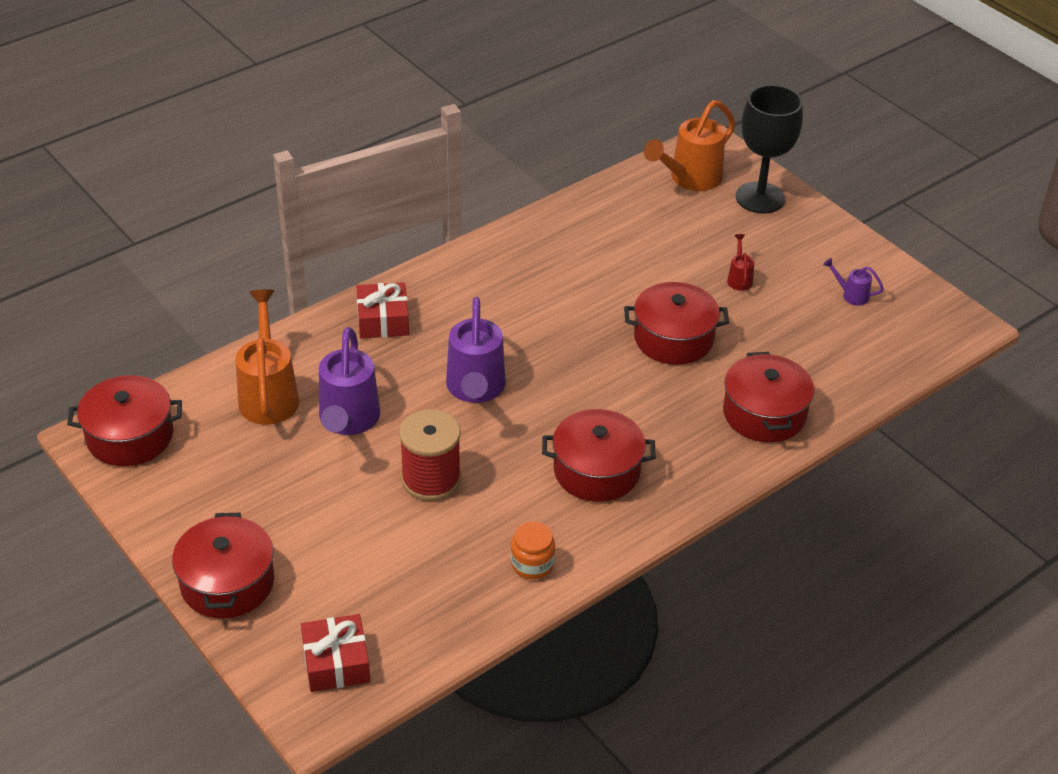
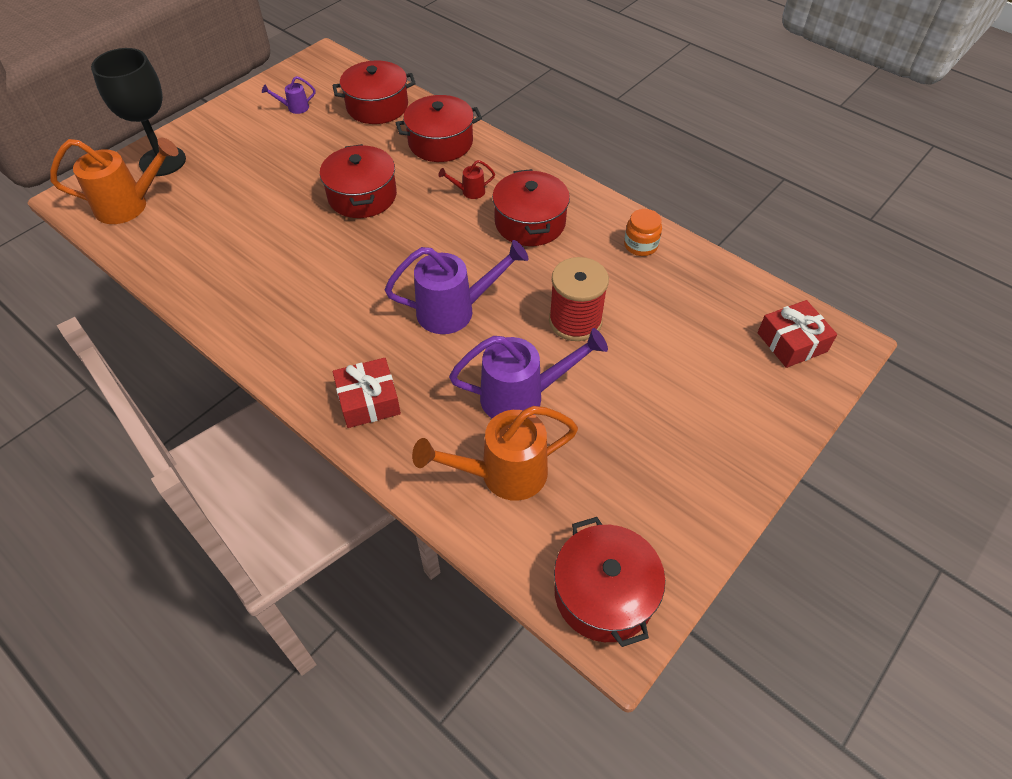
camera: 100 degrees left, 10 degrees up
red pot [172,513,274,619] -> red pot moved to [332,61,416,124]
orange watering can [644,100,735,191] -> orange watering can turned 45 degrees counterclockwise [50,137,178,224]
red watering can [727,234,754,291] -> red watering can moved to [438,160,495,199]
purple watering can [823,258,884,306] -> purple watering can turned 60 degrees clockwise [262,76,315,114]

